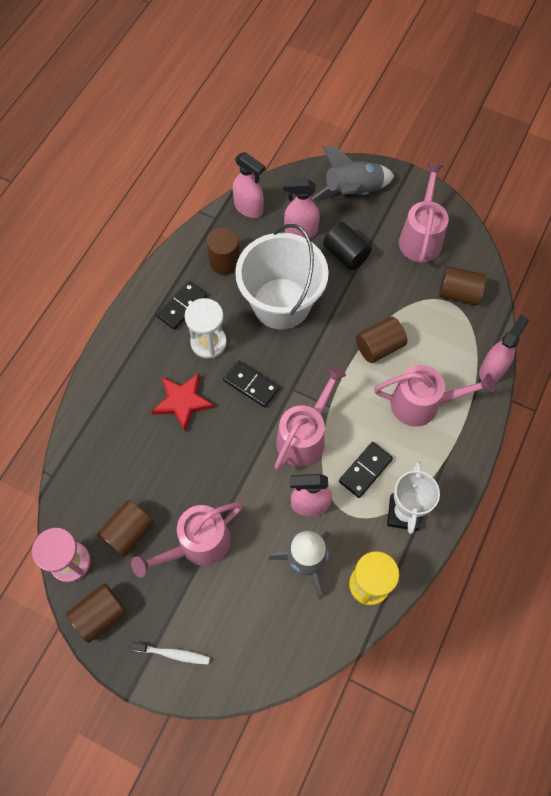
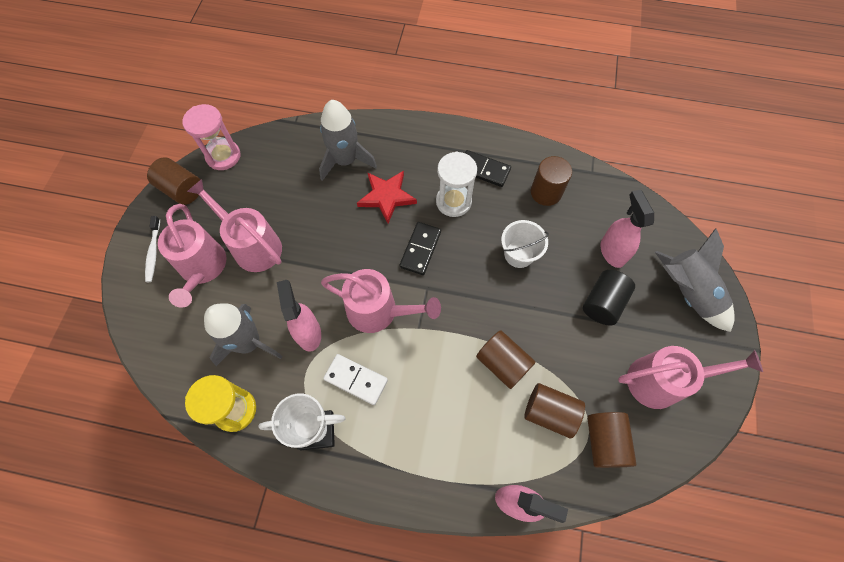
camera: 75 degrees right, 0 degrees up
brown cylinder [98,500,154,557] -> brown cylinder moved to [524,383,585,438]
pink spray bottle [233,152,265,218] -> none
white bucket [235,224,329,330] -> white bucket [501,220,549,268], size x0.48
black domino [339,442,393,498] -> white domino [323,354,388,405]
pink watering can [374,365,495,427] -> pink watering can moved to [158,204,226,308]
none -> grey rocket [319,100,377,181]

